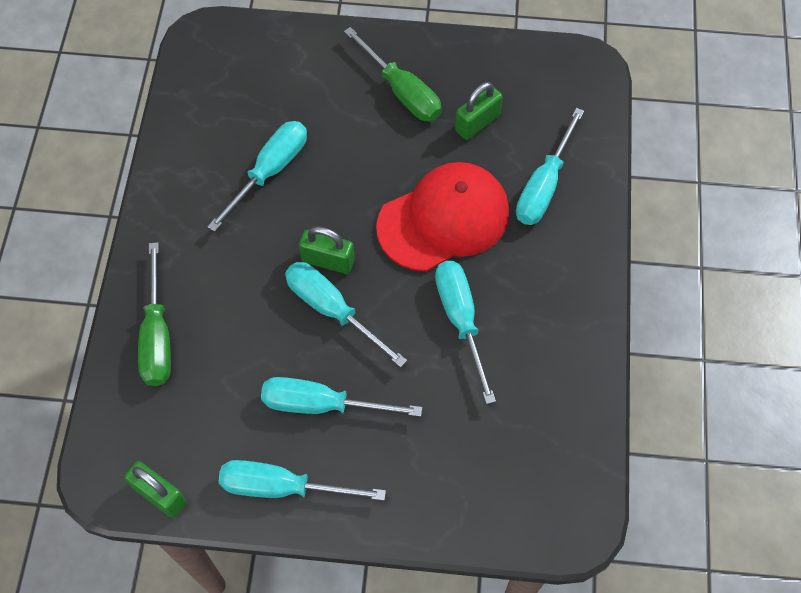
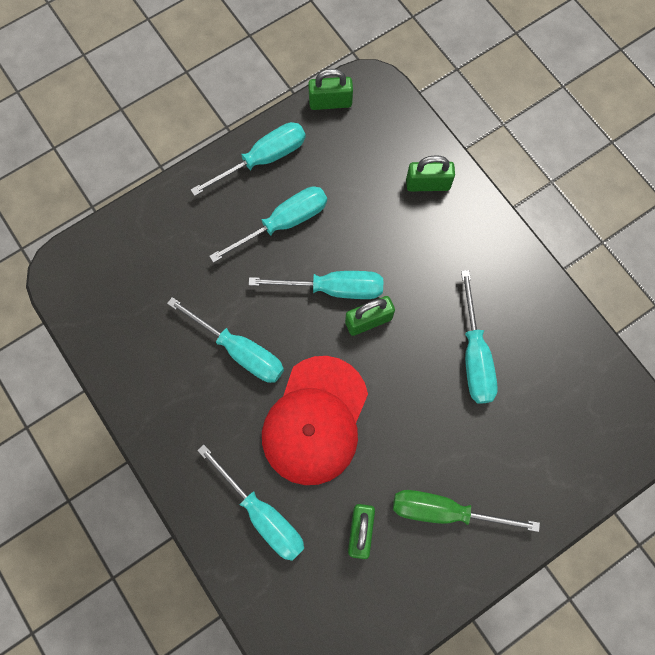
camera: 140 degrees right, 10 degrees up
green screwdriver [138,242,171,386] -> green padlock [406,155,455,192]
turquoise screwdriver [516,108,584,225] -> turquoise screwdriver turned 150 degrees clockwise [197,444,304,561]

